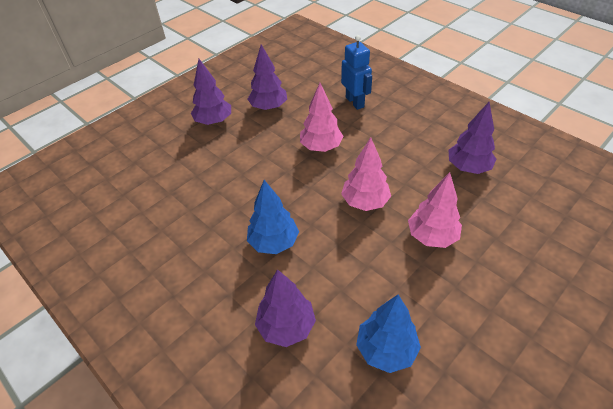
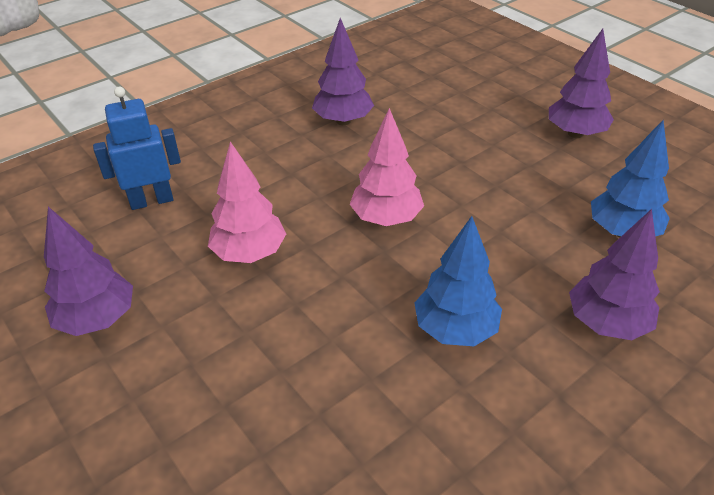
camera: 85 degrees left, 5 degrees down
purple tree [191,59,231,125] -> purple tree moved to [549,29,614,138]
pink tree [408,172,462,248] -> none

